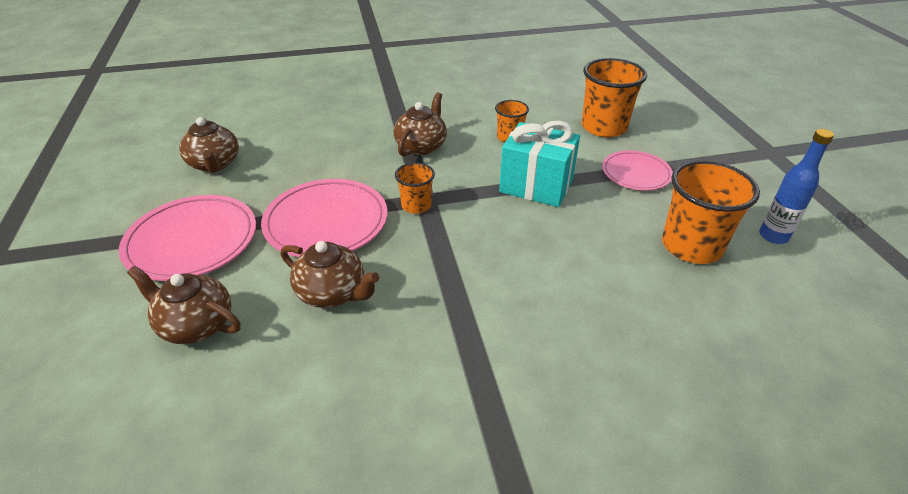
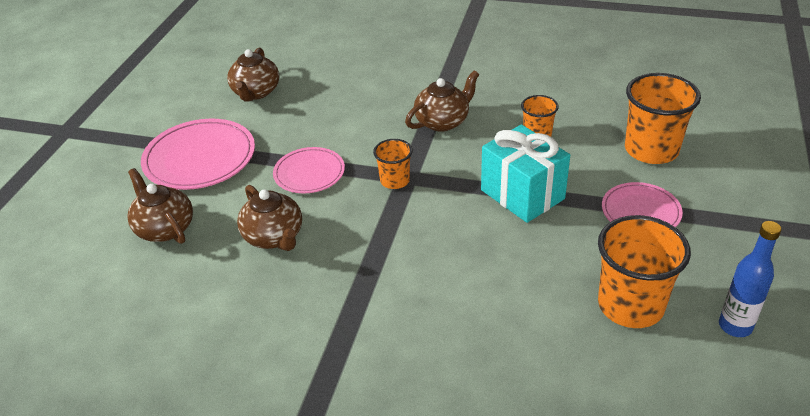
camera: 30 degrees right, 0 degrees up
pink plate [261,179,388,257] -> pink plate [273,147,345,193], size x0.62

